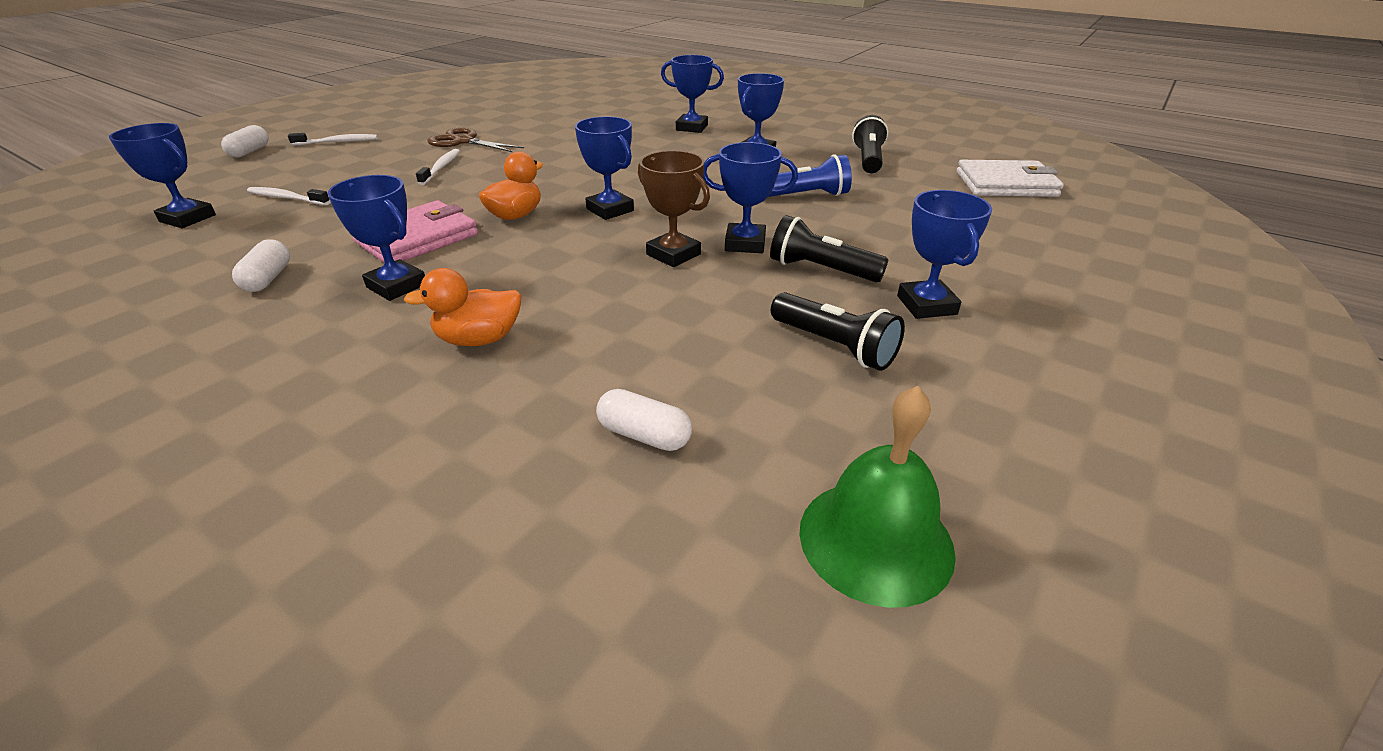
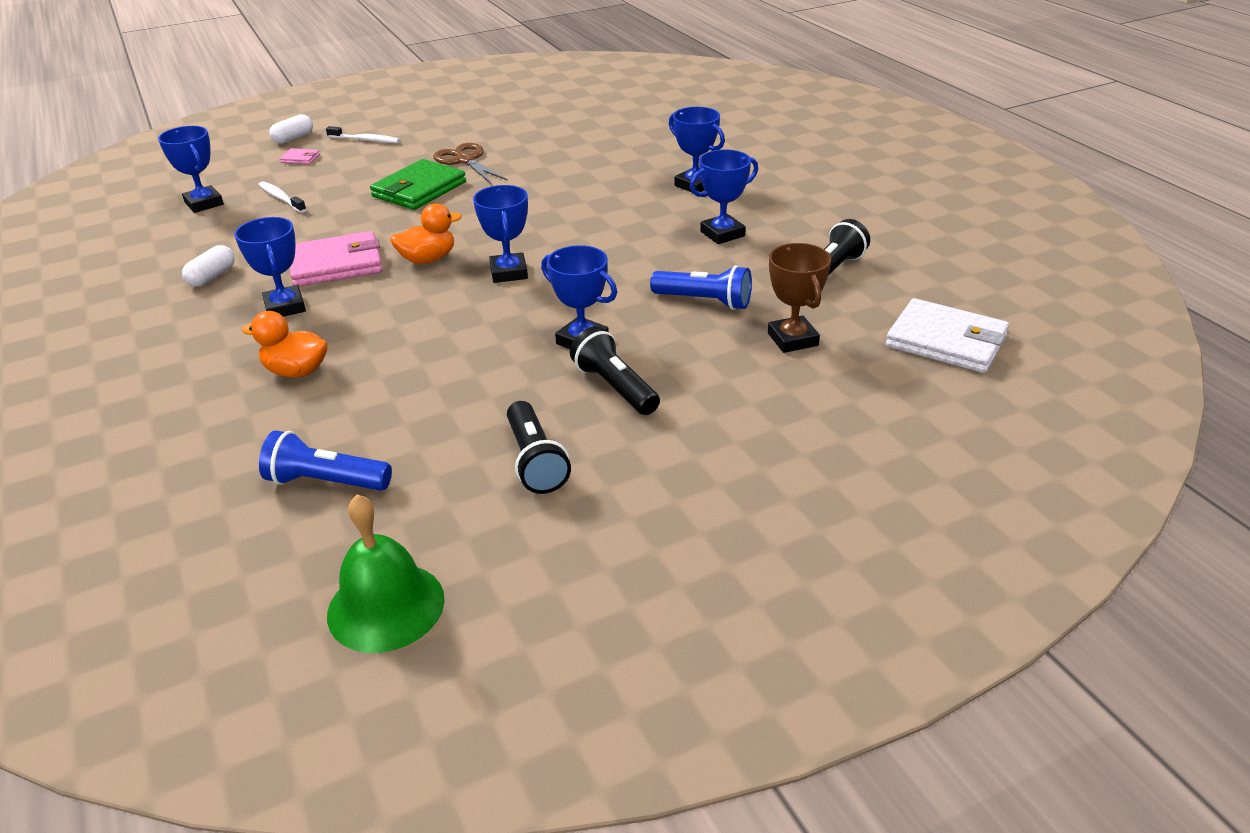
camera: 30 degrees right, 0 degrees up
white toothbrush [416,149,460,185] -> green wallet [370,159,466,210]
white capsule [596,389,692,451] -> blue flashlight [259,430,392,491]
brown trophy [638,151,710,267] -> brown trophy moved to [768,243,831,353]
blue trophy [897,190,992,319] -> none
none -> pink wallet [280,148,320,164]

